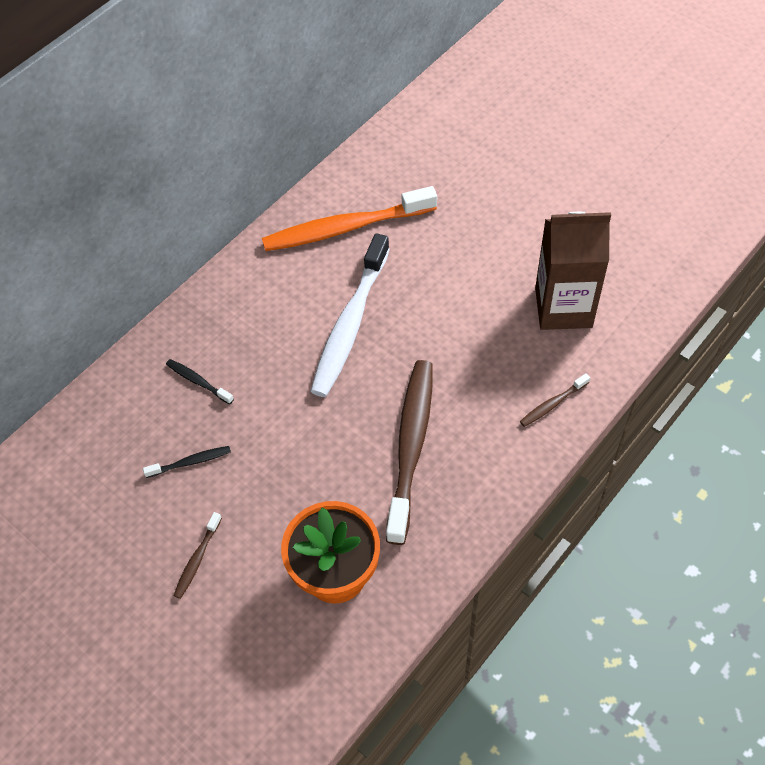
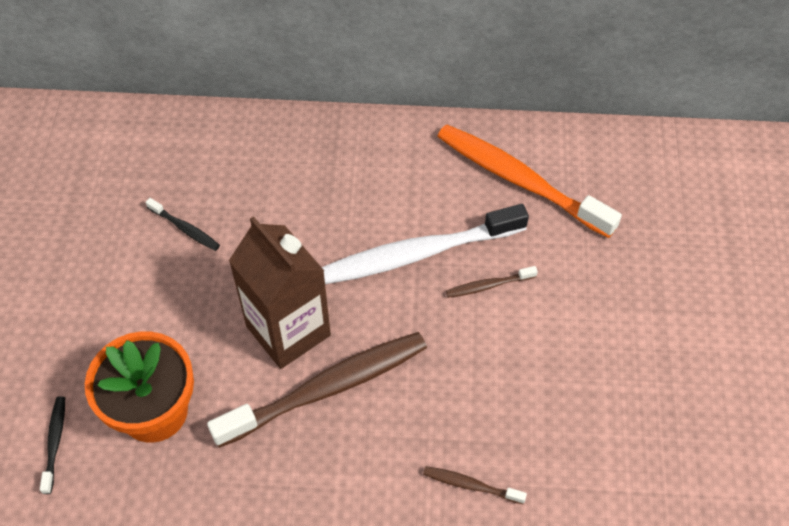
camera: 50 degrees right, 0 degrees up
black toothbrush [166,359,234,404] -> black toothbrush moved to [40,396,65,494]
brown toothbrush [173,512,222,599] -> brown toothbrush moved to [446,266,538,298]
brown carton [535,212,611,330] -> brown carton moved to [229,216,331,369]

